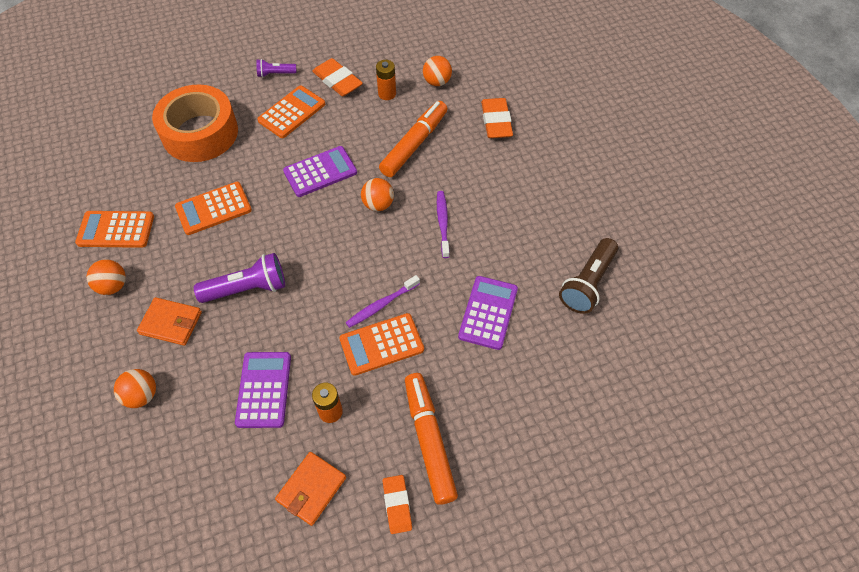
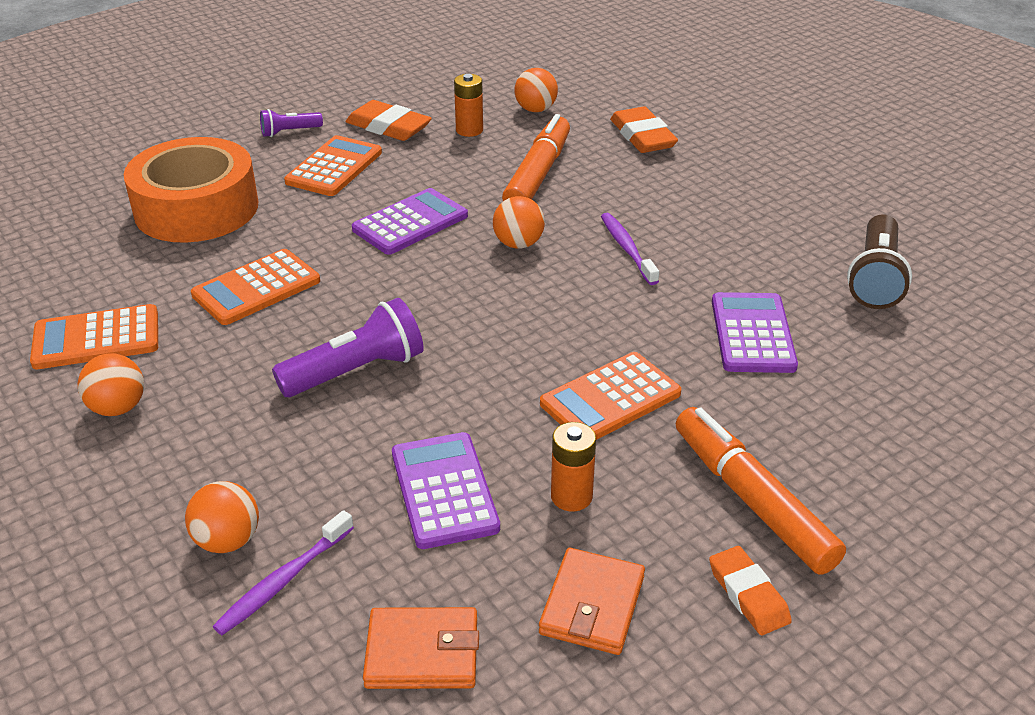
camera: 15 degrees left, 20 degrees down
orange wallet [137,297,202,346] -> orange wallet moved to [363,607,479,689]
purple toothbrush [345,275,420,328] -> purple toothbrush moved to [213,510,354,635]

